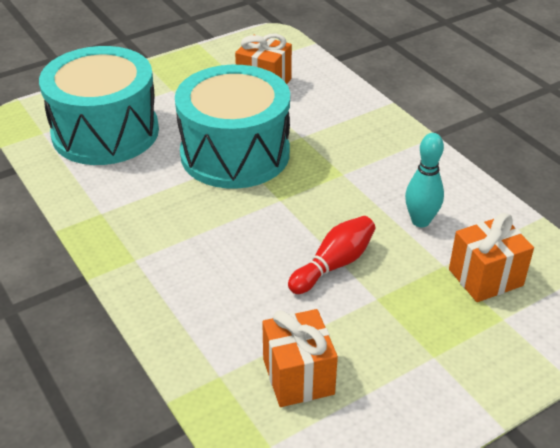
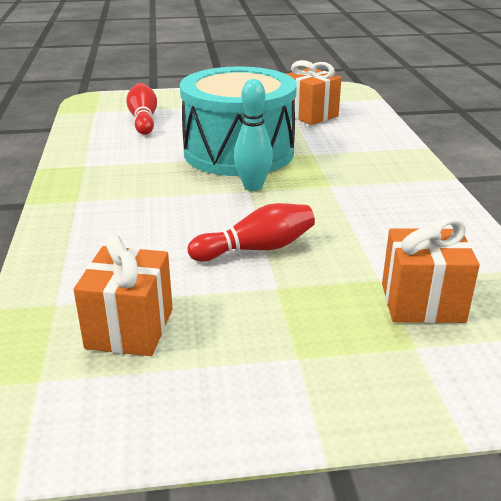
camera: 25 degrees right, 10 degrees down
turquoise drum [39,46,159,165] -> red bowling pin [126,83,157,135]
turquoise bowling pin [405,133,444,227] -> turquoise bowling pin moved to [234,79,273,191]

